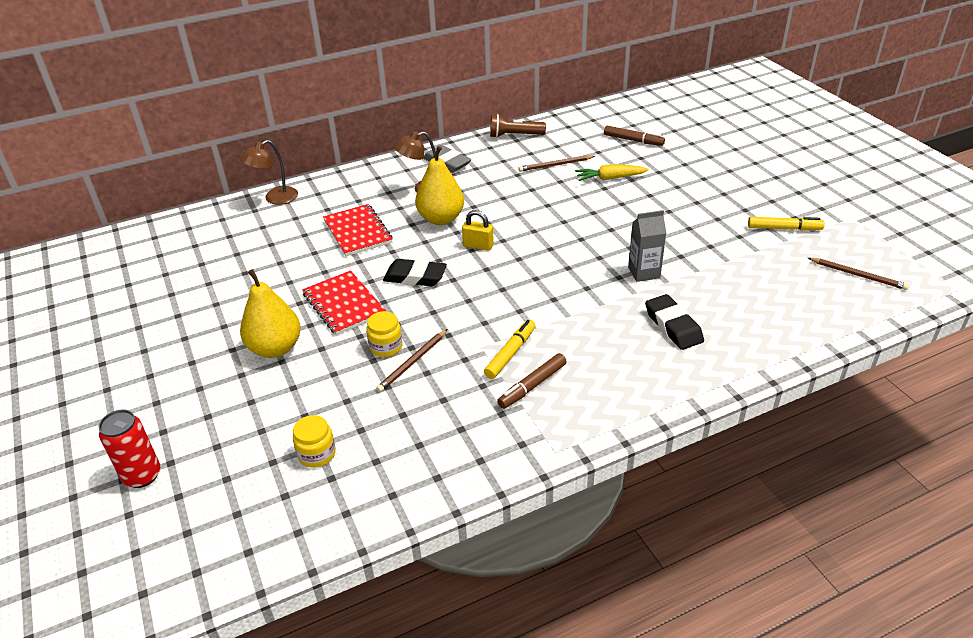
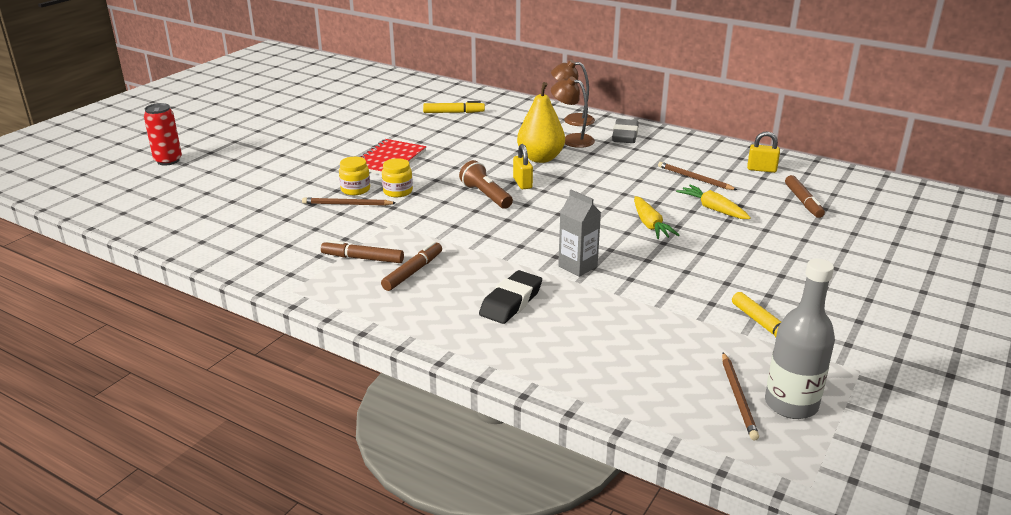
camera: 55 degrees right, 10 degrees down
brown lamp [240,140,298,205] -> brown lamp moved to [551,60,595,126]
yellow pear [240,269,301,358] -> none
yellow jar [293,415,336,468] -> yellow jar moved to [382,158,413,197]
red notebook [323,204,393,256] -> none
black eraser [383,259,447,286] -> none
yellow marker [484,320,536,379] -> yellow marker moved to [423,101,485,113]
brown flashlight [490,114,546,138] -> brown flashlight moved to [459,160,513,209]
none -> brown marker [381,242,442,291]
none -> yellow carrot [634,196,680,239]
none -> yellow padlock [747,131,780,173]
none -> grey bottle [765,259,835,419]

